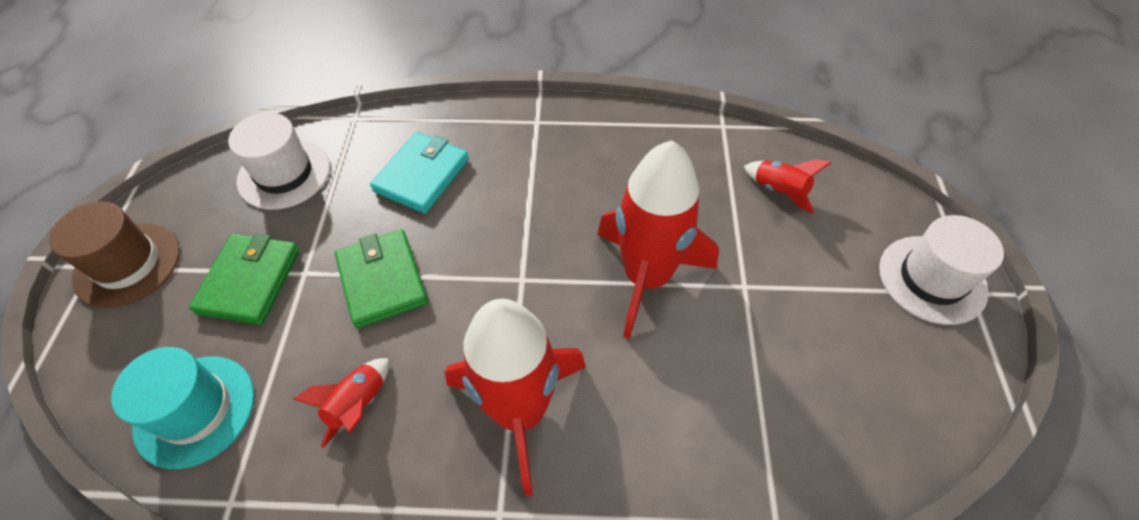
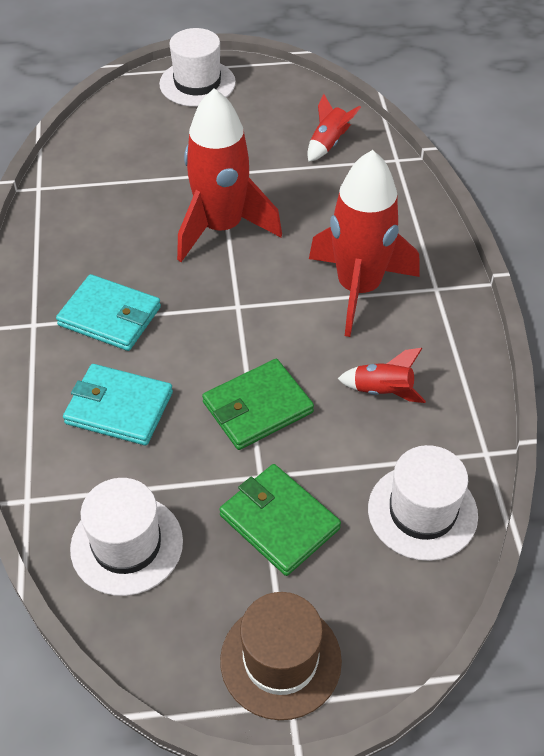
camera: 100 degrees left, 5 degrees down
turquoise hat [111,347,254,469] -> white hat [368,445,478,561]
green wallet [189,233,300,325] -> green wallet turned 45 degrees clockwise [219,464,341,576]
red rocket [744,159,831,214] -> red rocket moved to [307,94,361,162]
none -> turquoise wallet [56,274,161,351]

